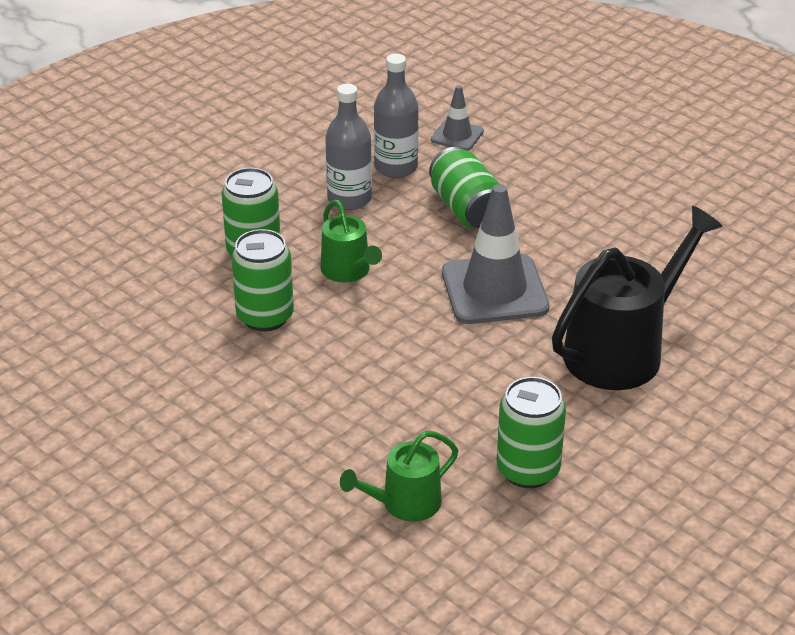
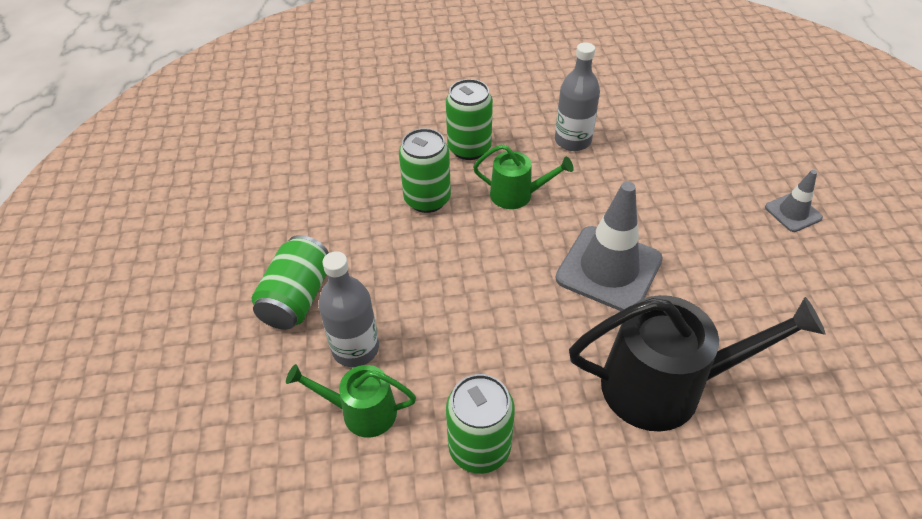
camera: 40 degrees right, 10 degrees up
green watering can [321,200,382,282] -> green watering can turned 90 degrees counterclockwise [473,144,574,209]
grey bottle [374,54,419,178] -> grey bottle moved to [318,251,379,367]
green can [429,147,500,228] -> green can moved to [252,235,329,330]
grey traffic cone [431,85,484,151] -> grey traffic cone moved to [765,170,823,232]

